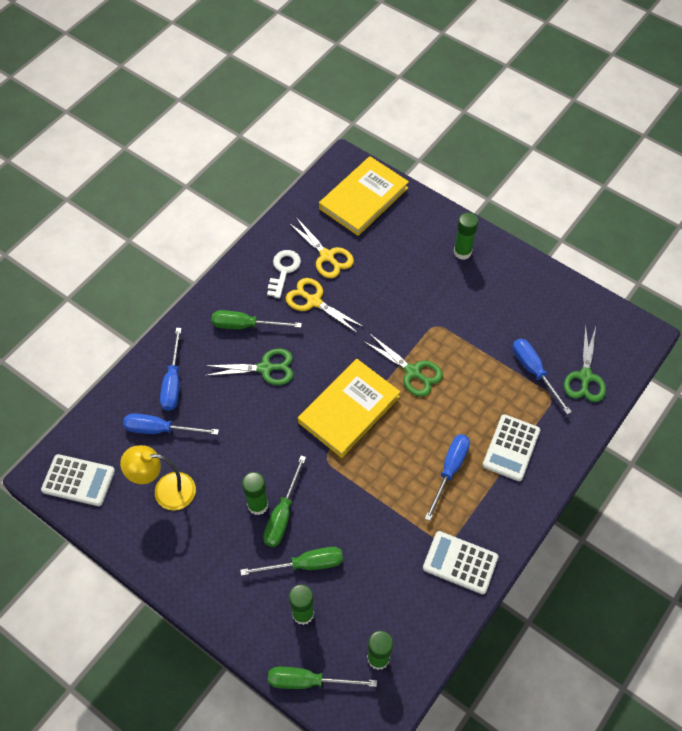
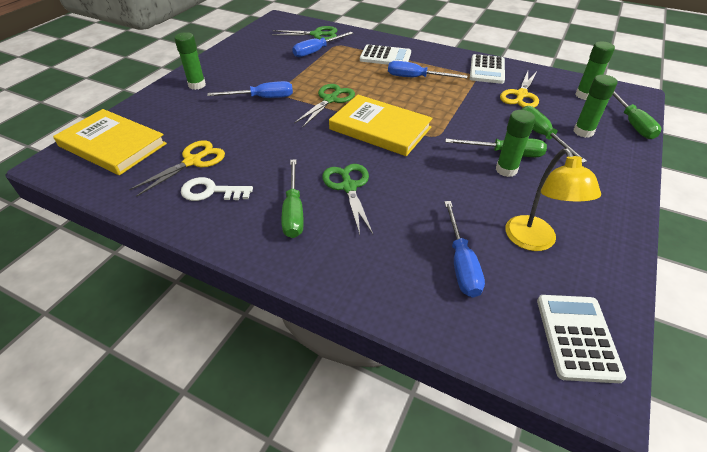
camera: 100 degrees left, 15 degrees down
blue screwdriver [160,328,182,411] -> blue screwdriver moved to [207,81,293,98]
yellow scissors [286,278,364,334] -> yellow scissors moved to [500,70,539,108]

